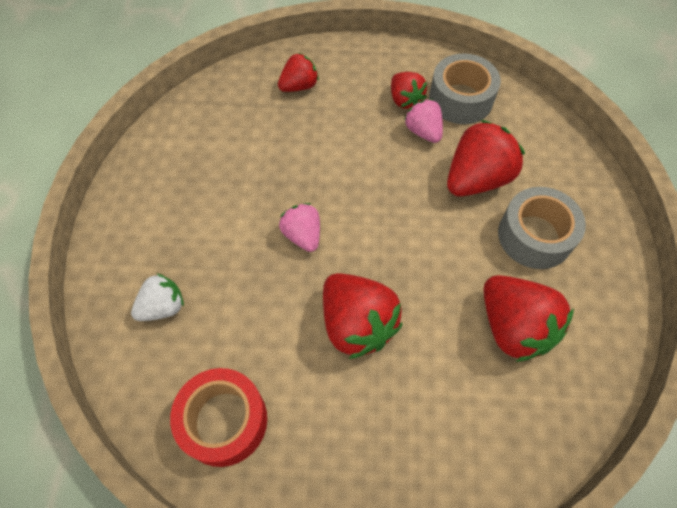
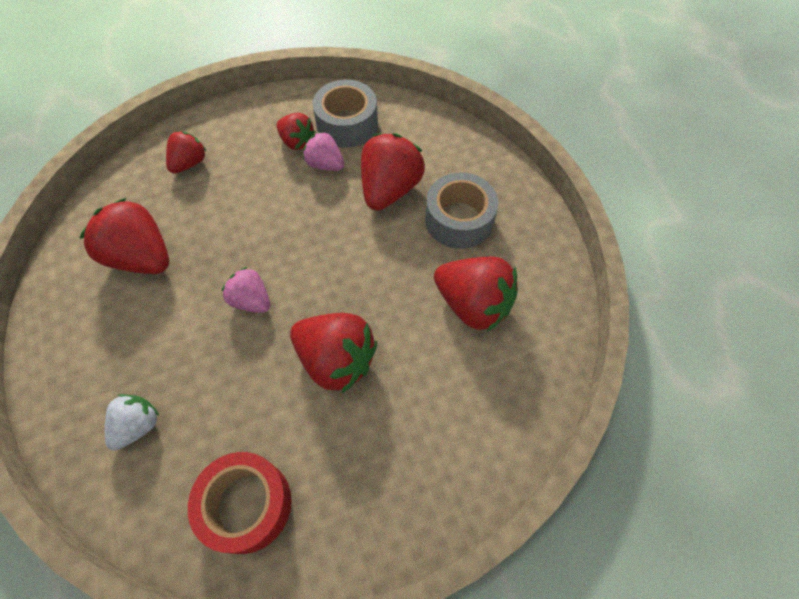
camera: 25 degrees left, 0 degrees up
none -> red strawberry [80,198,169,274]

